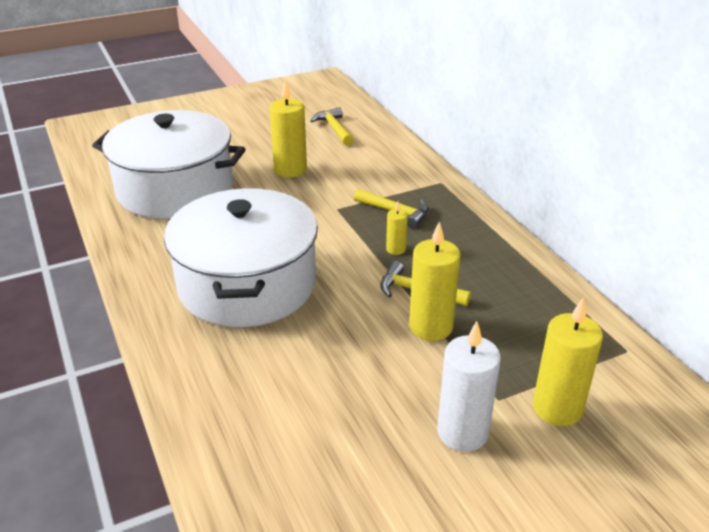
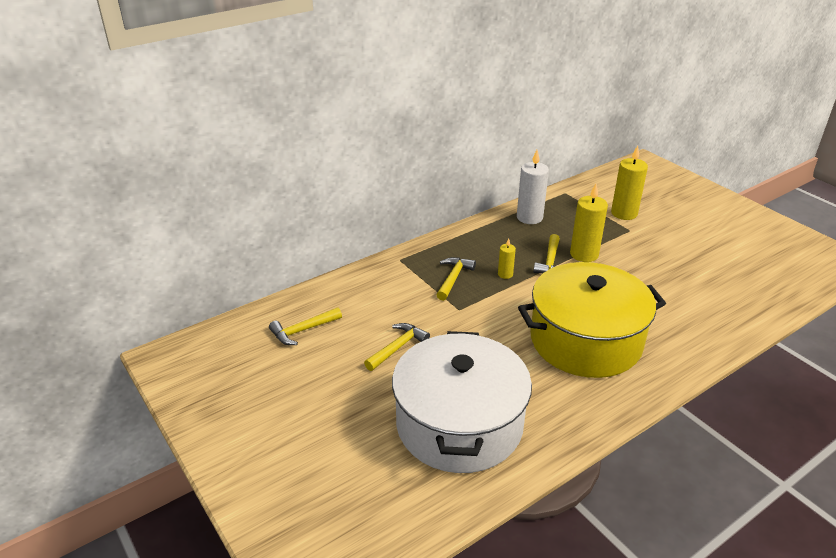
camera: 100 degrees left, 0 degrees up
white pot [164,188,318,327] -> yellow pot [518,262,666,378]
yellow candle [270,80,307,177] -> yellow hammer [364,323,430,371]
white candle [437,321,501,452] -> white candle moved to [517,150,549,224]

